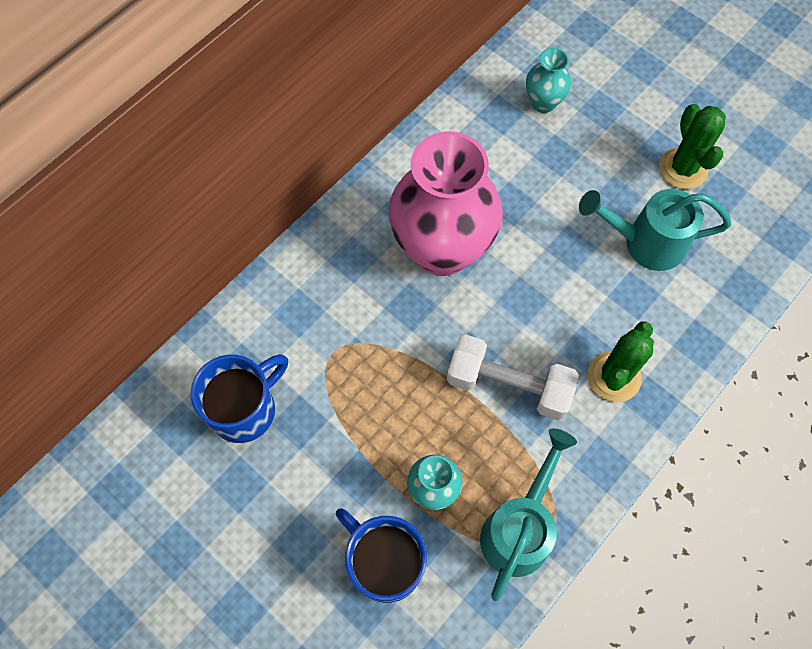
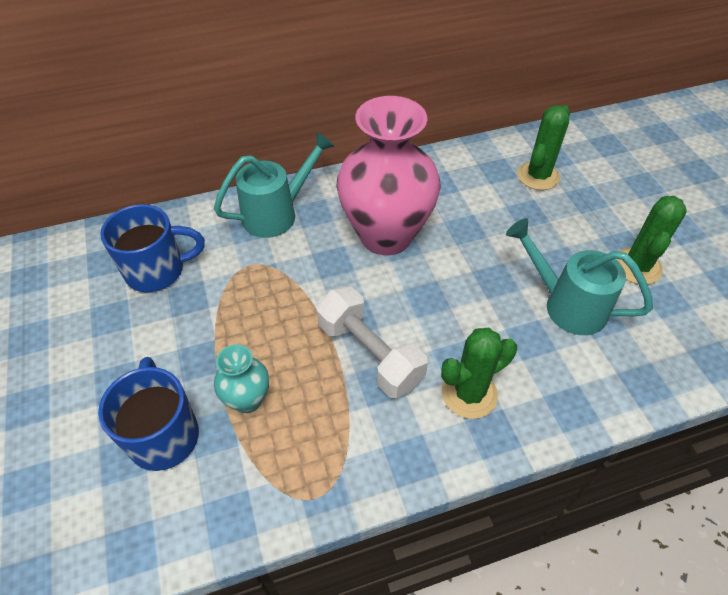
camera: 30 degrees right, 15 degrees down
turquoise watering can [480,428,577,601] -> turquoise watering can moved to [214,132,335,238]
turquoise vase [526,48,571,113] -> green cactus [517,105,570,190]

